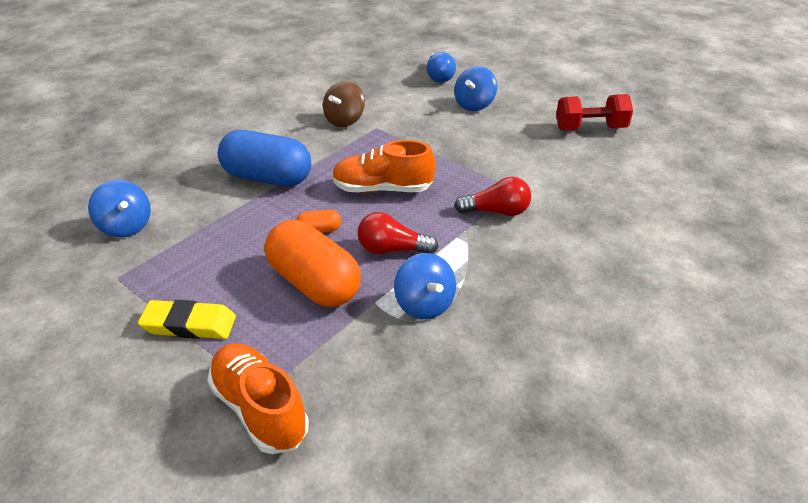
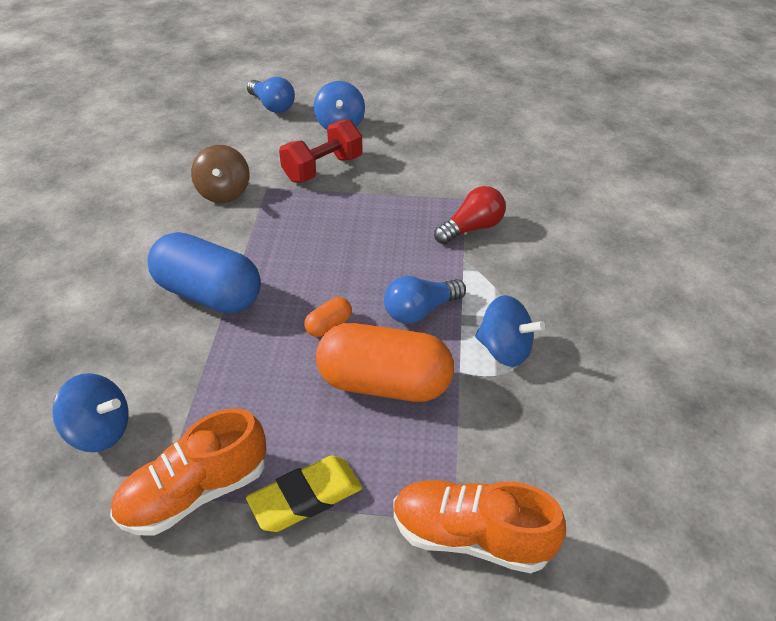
camera: 35 degrees left, 5 degrees up
blue capsule [218,130,311,187] -> blue capsule turned 45 degrees clockwise [147,232,261,314]
orange shoe [332,140,436,193] -> orange shoe moved to [110,408,266,536]
red light bulb [357,212,438,254] -> blue light bulb [384,276,466,324]
red dumbbell [556,94,633,130] -> red dumbbell moved to [279,119,363,183]

